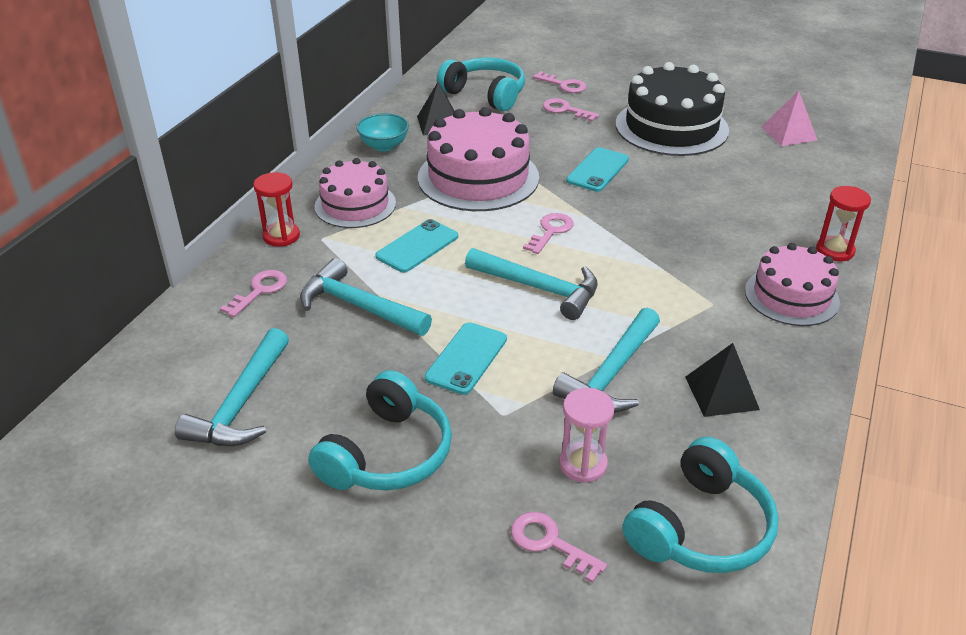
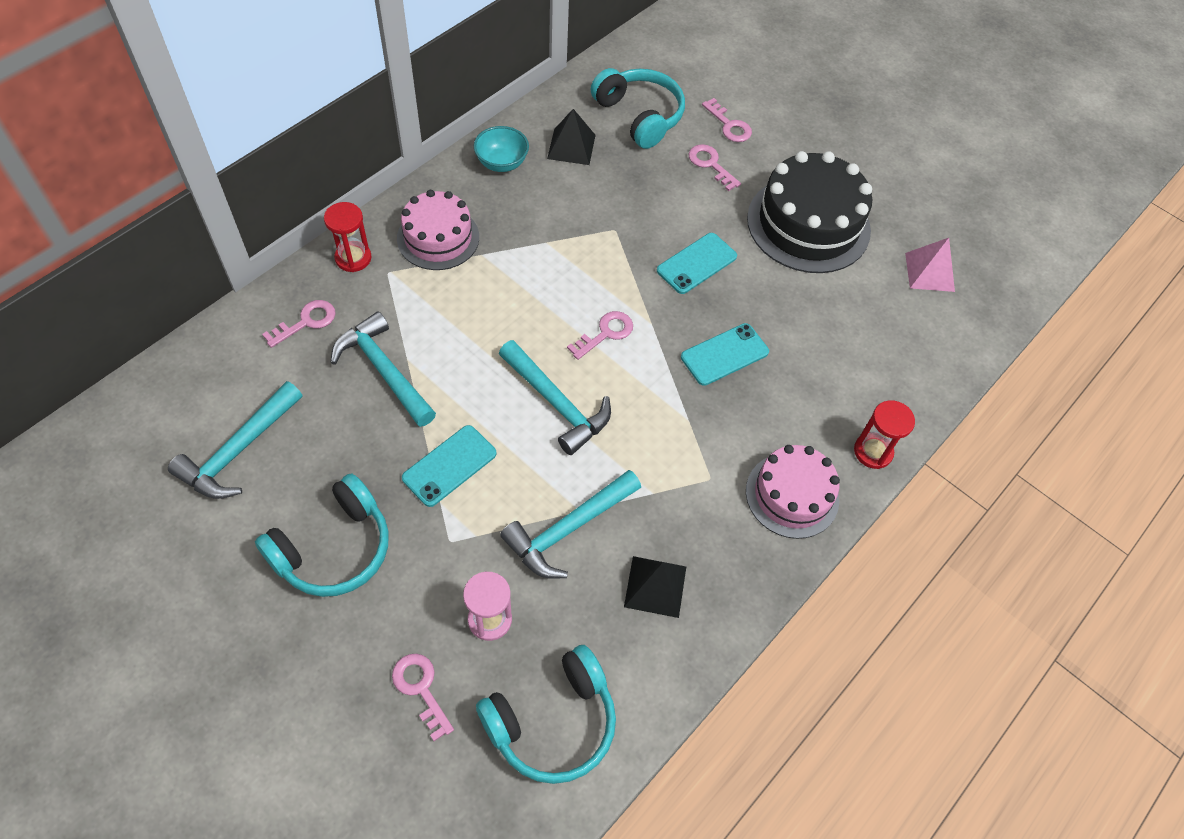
camera: 15 degrees right, 20 degrees up
turquoise phone [375,219,458,272] -> turquoise phone moved to [681,323,769,386]
pink cake [418,107,539,211] -> none

